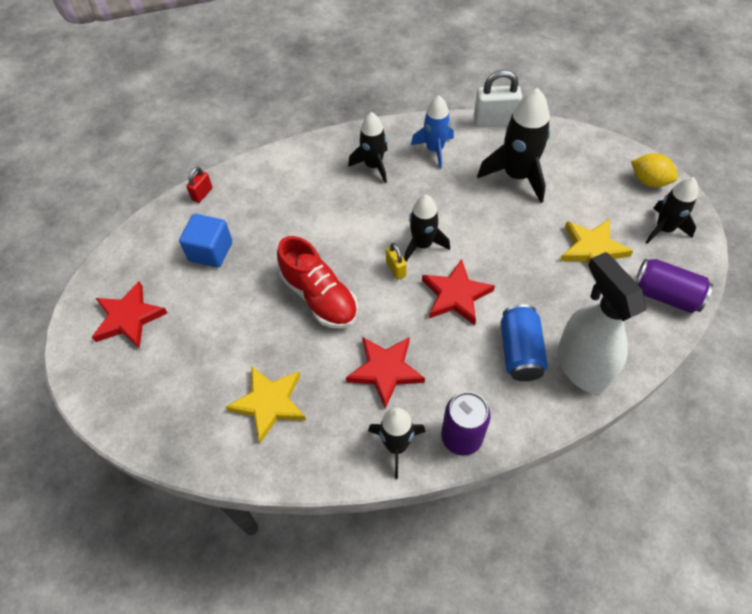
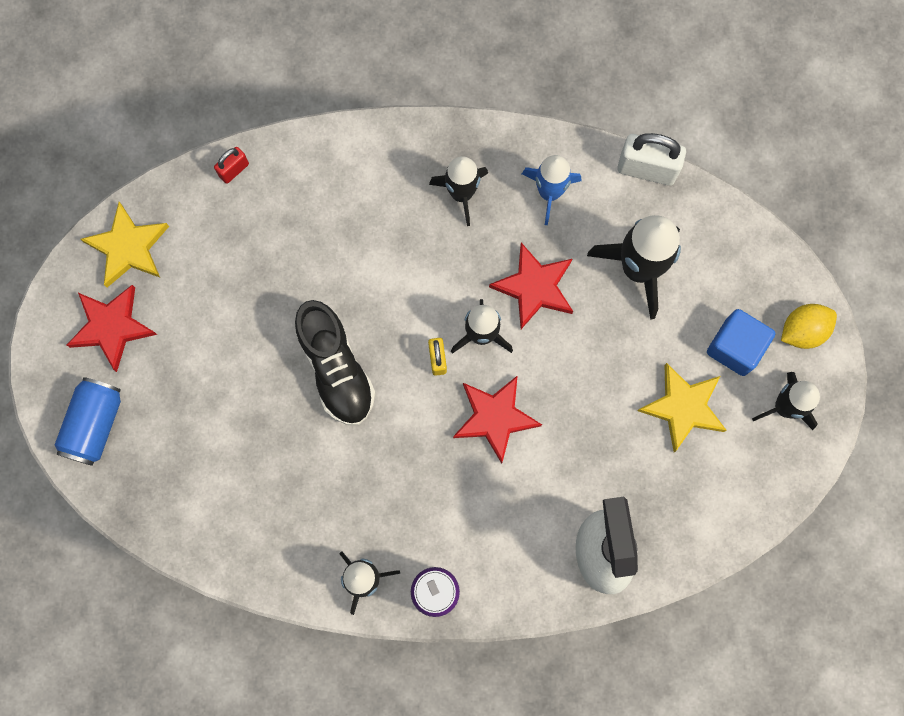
camera: 15 degrees right, 20 degrees up
blue cube [179,214,232,267] -> blue cube moved to [707,309,775,376]
yellow star [226,366,306,443] -> yellow star moved to [81,202,169,287]
red shoe [277,236,358,329] -> black shoe [295,300,376,425]
red star [346,337,425,408] -> red star moved to [489,243,573,329]
blue can [501,304,548,381] -> blue can moved to [55,377,121,466]
yellow lemon [631,153,678,187] -> yellow lemon turned 75 degrees counterclockwise [781,304,837,349]
purple can [634,258,713,313] -> none

